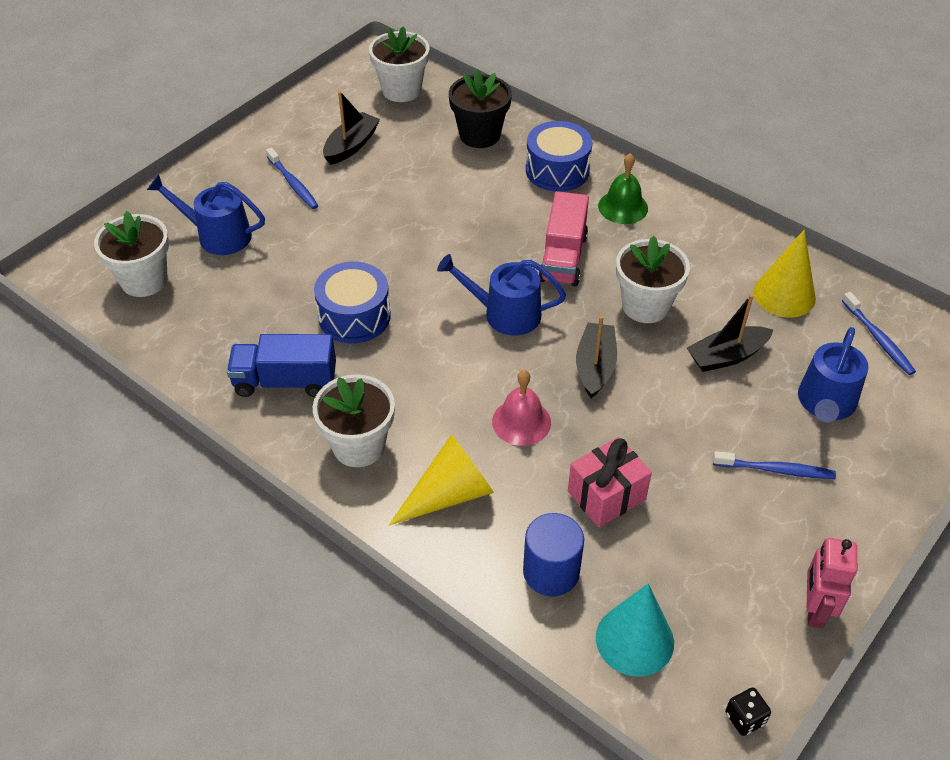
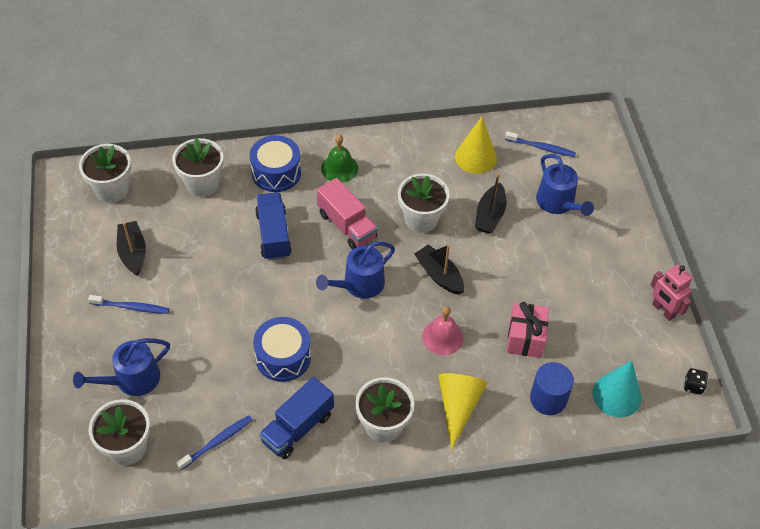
camera: 50 degrees left, 5 degrees up
black flower pot [449,69,512,148] -> white flower pot [172,138,224,197]
blue toothbrush [713,451,836,479] -> blue toothbrush moved to [176,415,252,470]
none -> blue truck [255,192,292,261]

